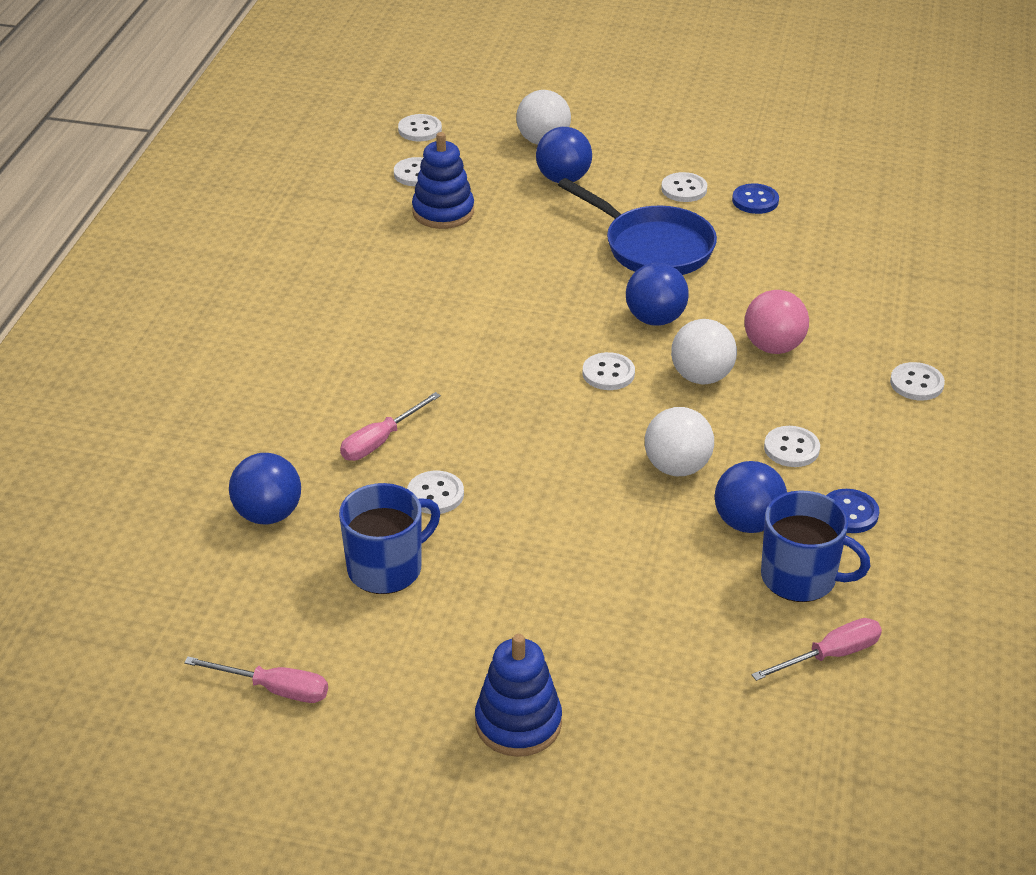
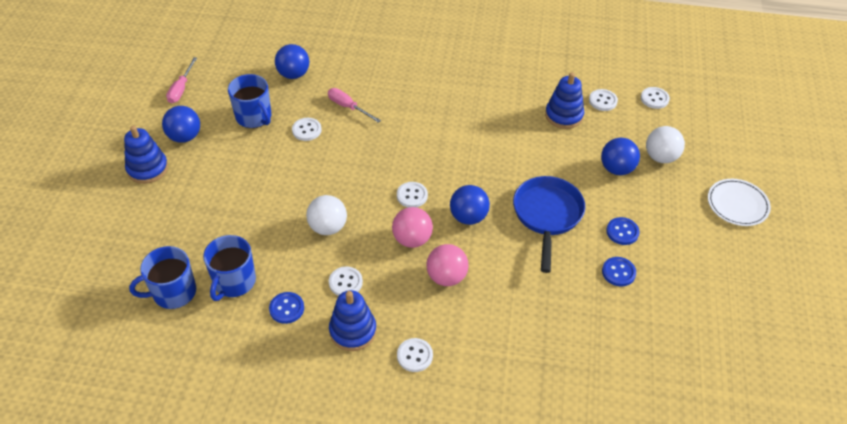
camera: 85 degrees right, 10 degrees up
blue pan [558,178,717,275] -> blue pan turned 150 degrees clockwise [513,176,585,273]
white button [661,172,707,202] -> blue button [606,217,640,245]
white ball [671,319,737,384] -> pink ball [392,207,433,248]
blue ball [715,461,787,533] -> blue ball moved to [162,106,200,143]
pink screwdriver [751,618,882,681] -> blue mug [129,246,196,309]
none -> blue stacking toy [329,290,377,351]
none -> white plate [708,179,771,226]

